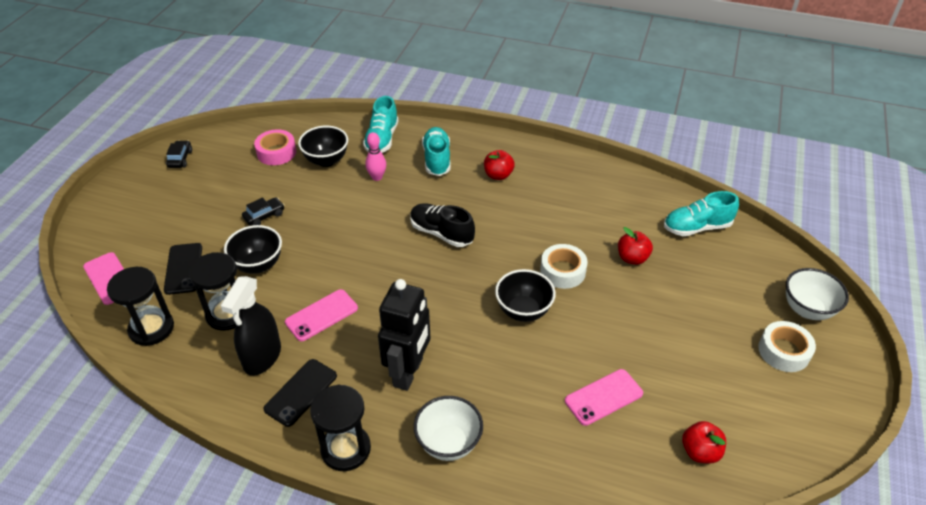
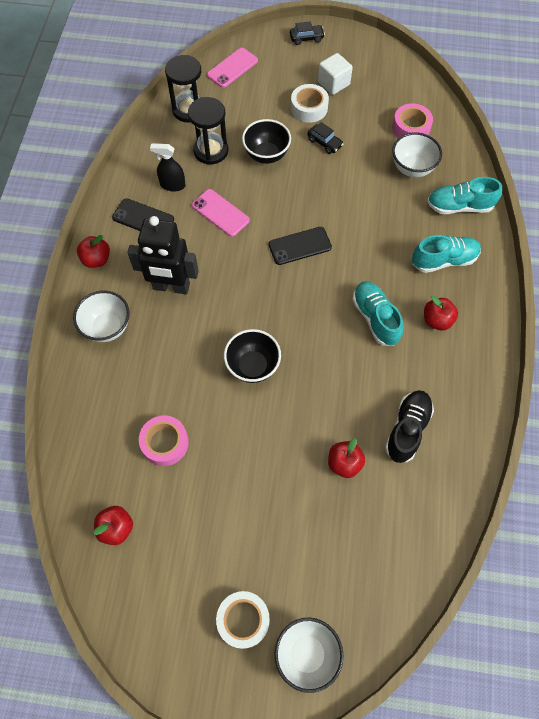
camera: 80 degrees right, 20 degrees up
black phone [164,243,202,295] -> black phone moved to [269,227,332,265]
black car [166,140,192,168] -> black car moved to [290,21,325,45]
black spray bottle [220,276,281,376] -> black spray bottle [150,143,186,191], size x0.65
black bowl [298,126,348,167] -> white bowl [392,132,442,177]
black hourglass [310,385,371,471] -> red apple [77,235,110,268]
pink bowling pin [365,132,386,181] -> none
black shoe [410,203,475,247] -> black shoe moved to [385,390,434,463]
white tape [540,244,588,289] -> white tape moved to [291,84,329,123]
pink phone [565,369,643,426] -> pink tape [139,415,189,466]
turquoise shoe [664,191,739,236] -> turquoise shoe moved to [352,281,404,346]
none -> white cube [318,53,353,95]

